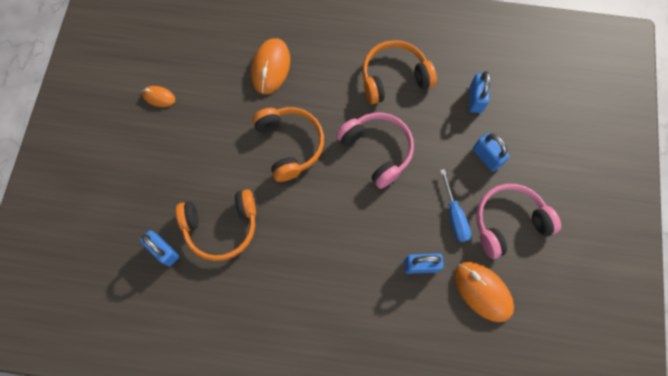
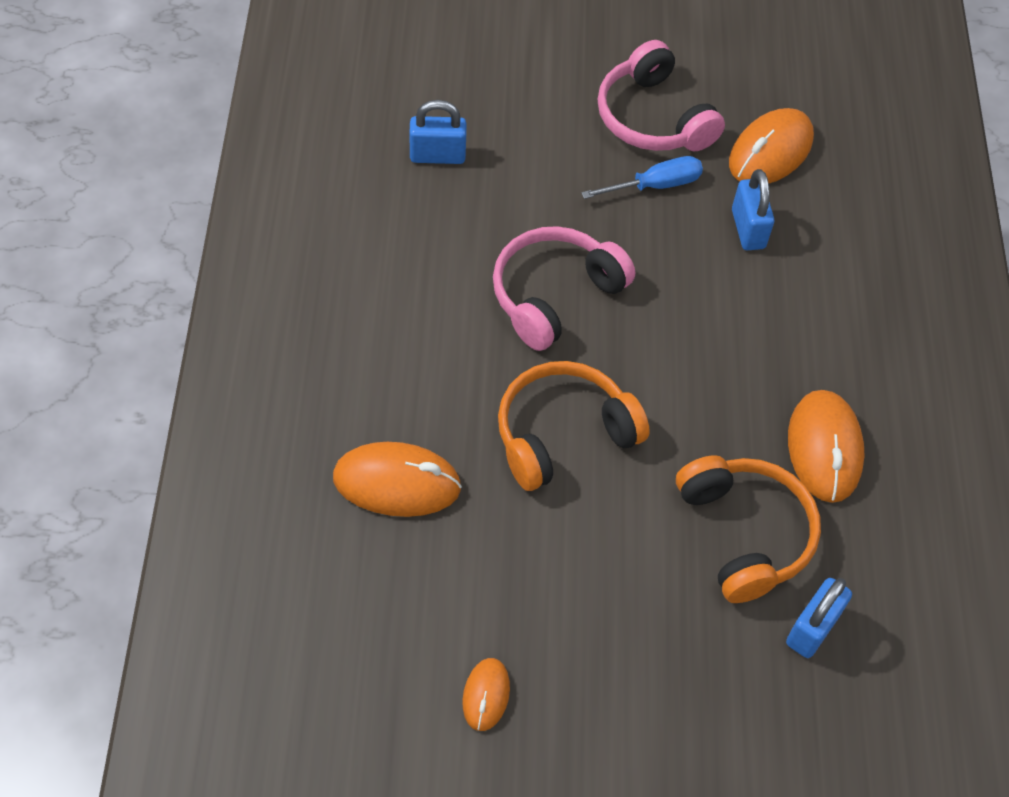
camera: 100 degrees left, 15 degrees down
orange headphones [362,40,437,104] -> none
blue padlock [473,133,510,171] -> none
none -> orange mouse [788,390,865,503]

